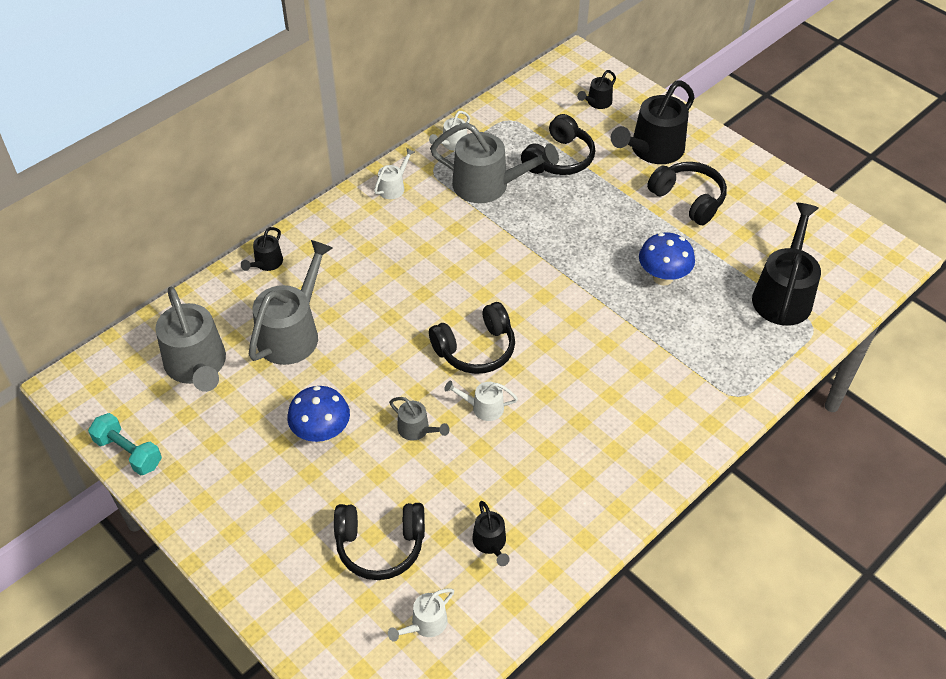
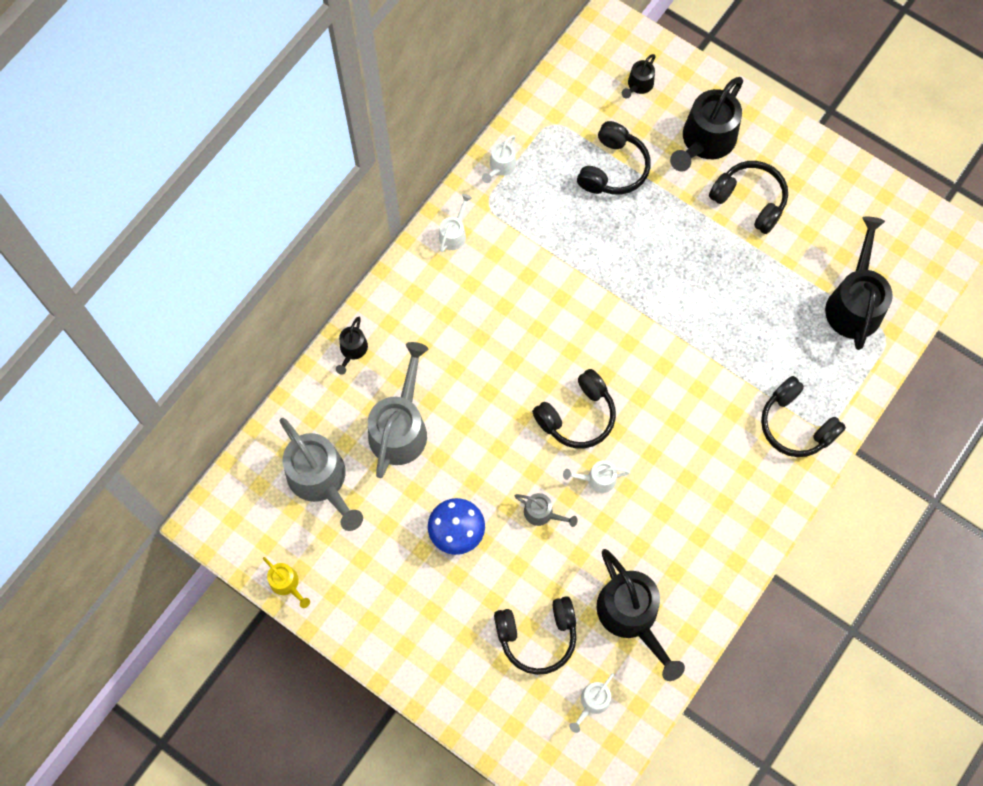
camera: 10 degrees left, 20 degrees up
turquoise dumbbell [88,413,162,475] -> yellow watering can [263,557,310,608]
grey watering can [430,122,559,203] -> none
black watering can [472,501,510,566] -> black watering can [597,549,685,681], size x2.07
blue mushroom [639,233,695,286] -> none
none -> black headphones [761,376,846,457]

